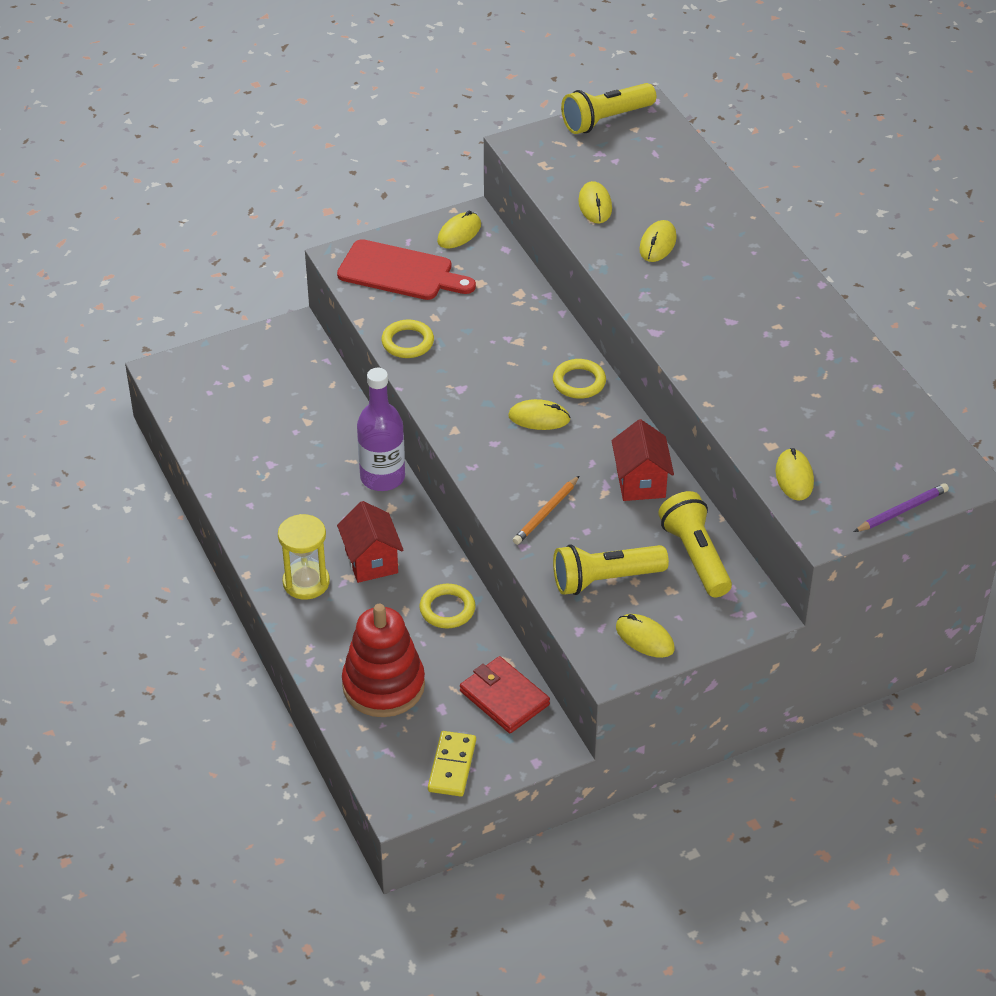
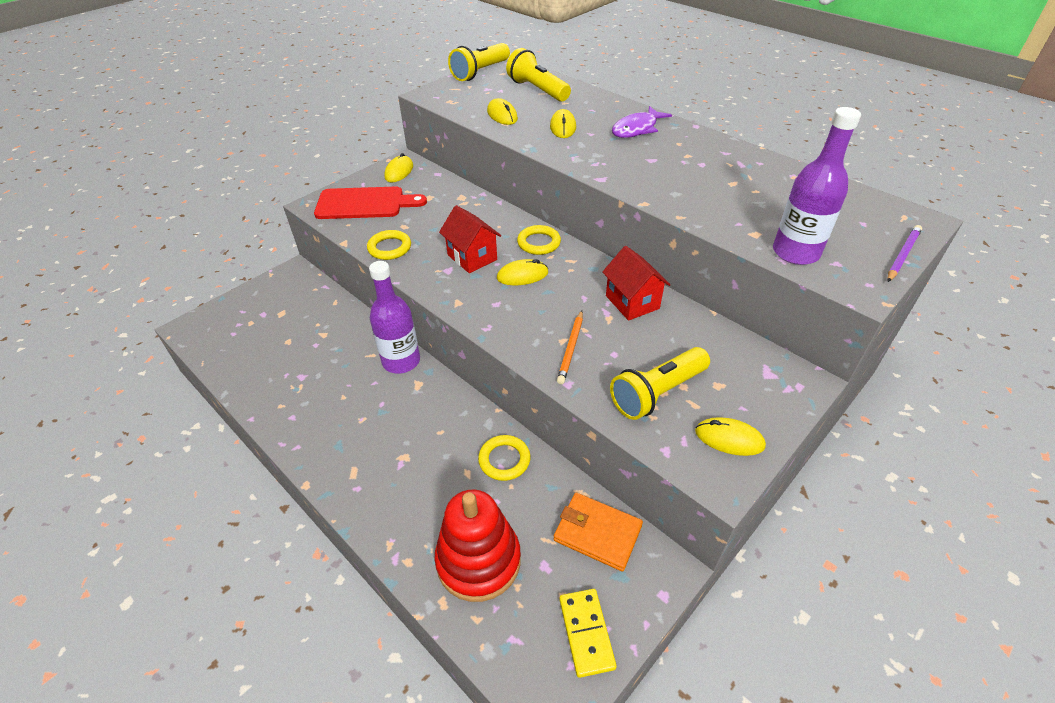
camera: 20 degrees left, 0 degrees up
yellow hourglass [278,514,330,600] -> none
red house [337,501,404,583] -> red house moved to [439,205,501,273]
red wallet [460,656,550,733] -> orange wallet [554,493,643,571]
yellow flashlight [658,491,732,597] -> yellow flashlight moved to [506,48,571,102]
yellow mouse [776,448,814,501] -> purple bottle [773,107,861,265]
none -> purple fish [612,106,672,138]

